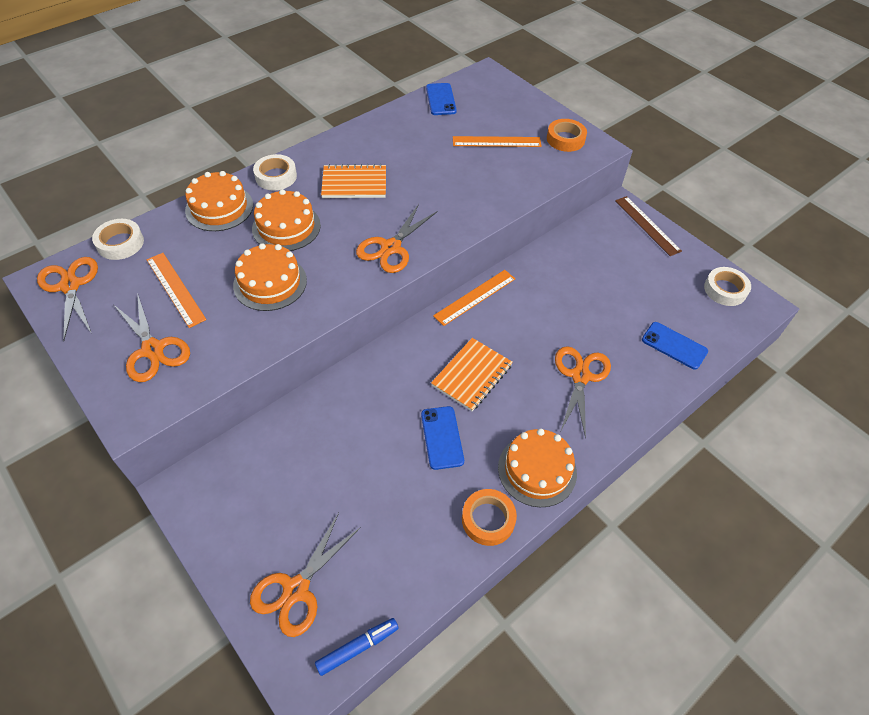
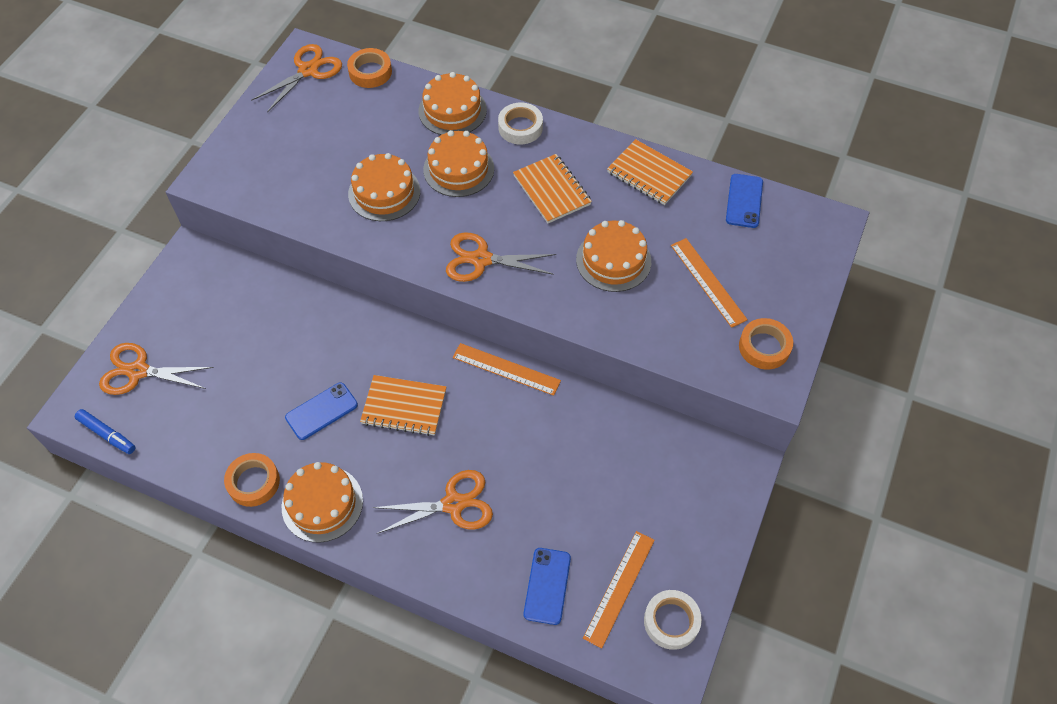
camera: 65 degrees right, 5 degrees up
white tape [92,219,144,260] -> orange tape [347,48,392,88]
orange scissors [113,293,190,382] -> none
orange ruler [147,253,207,328] -> orange ruler moved to [583,531,655,648]
blue phone [426,83,457,115] -> blue phone turned 45 degrees counterclockwise [726,174,763,228]
brown ruler [615,196,682,256] -> none
none -> orange cake [576,220,651,292]
none -> orange notebook [607,139,693,205]

